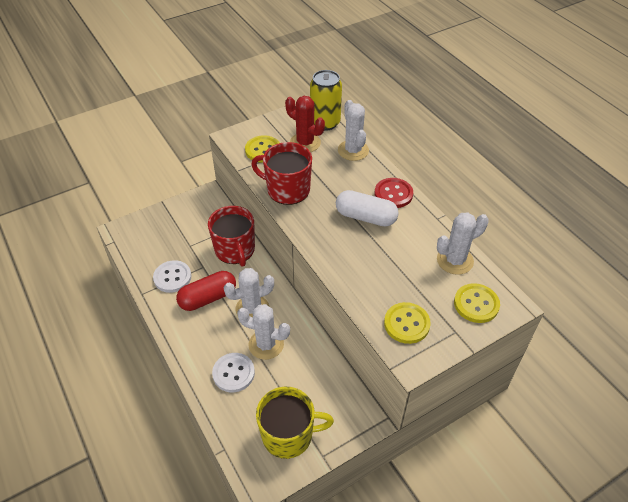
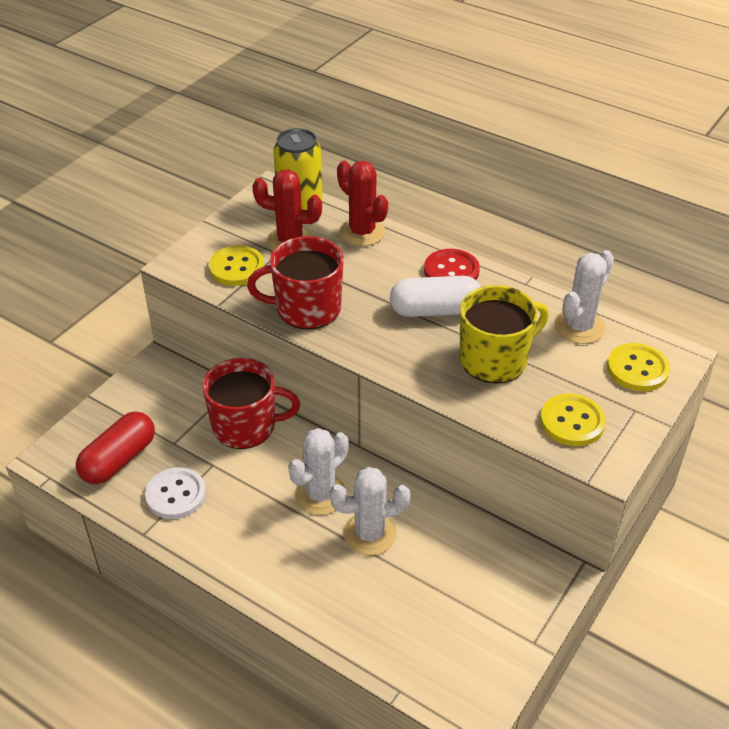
camera: 25 degrees left, 5 degrees down
red capsule [176,271,236,311] -> red capsule moved to [76,411,155,484]
red mug [208,206,255,267] -> red mug turned 45 degrees counterclockwise [202,358,300,449]
white button [212,353,255,393] -> none
yellow mug [256,387,334,459] -> yellow mug moved to [460,285,549,384]
white cactus [338,100,369,161] -> red cactus [337,161,388,246]

